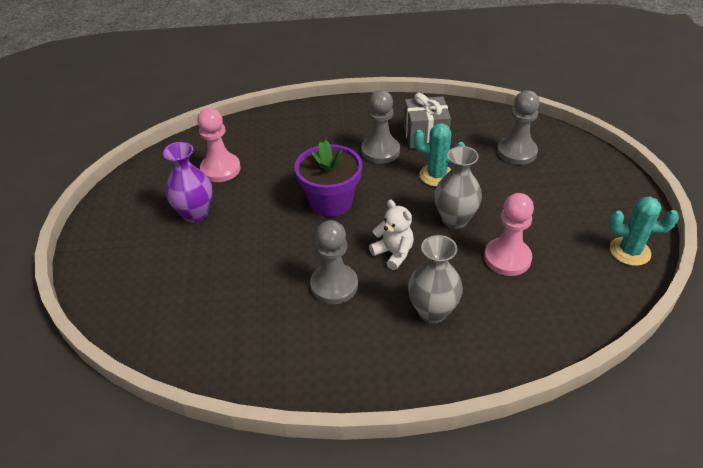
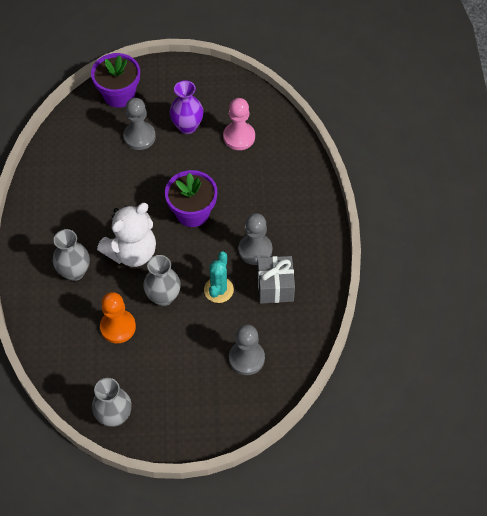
camera: 90 degrees right, 15 degrees up
grey pawn [310,220,358,304] -> grey pawn moved to [123,98,156,150]
white teddy bear [369,200,414,270] -> white teddy bear [97,203,156,267], size x1.81
pink pawn [484,193,534,276] -> orange pawn [100,292,136,343]
turquoise cactus [609,196,679,266] -> grey vase [92,378,131,427]
none -> purple flower pot [91,53,140,108]

